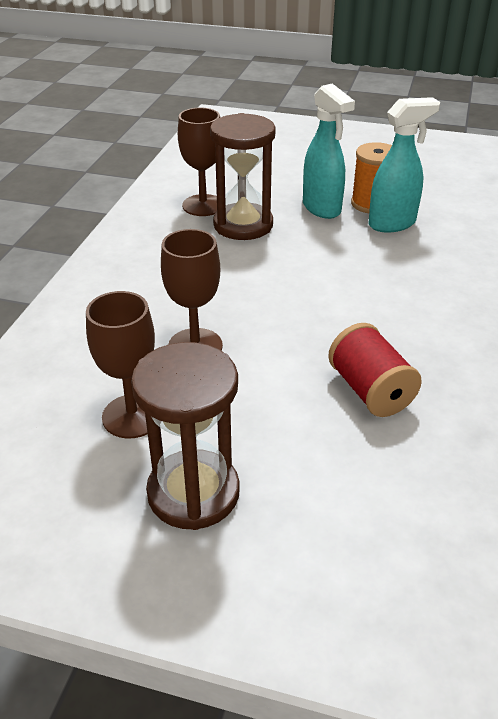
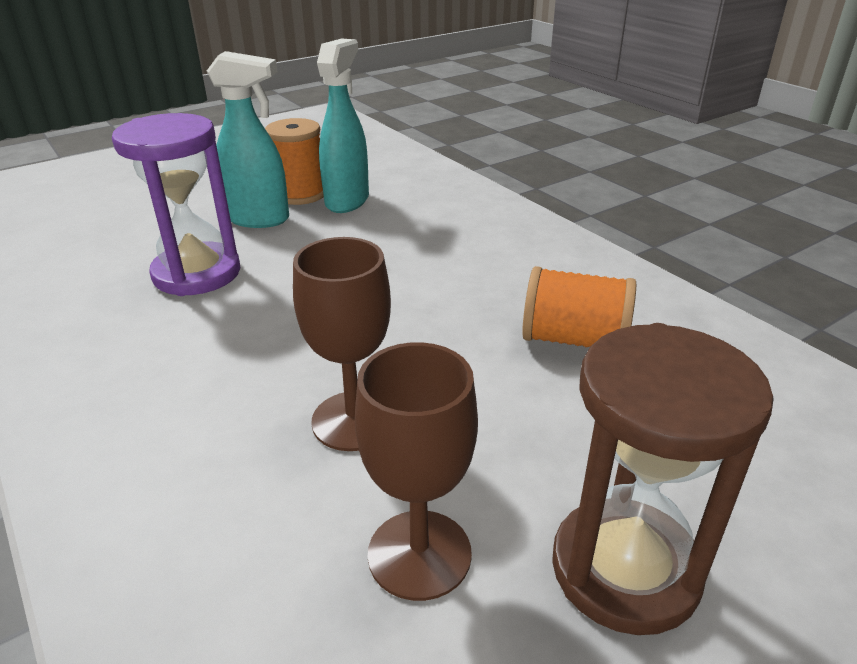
camera: 50 degrees left, 5 degrees down
brown goblet [178,108,220,216] -> none
brown hourglass [210,113,276,240] -> purple hourglass [112,113,240,296]
red spool [328,323,422,417] -> orange spool [522,266,636,347]

